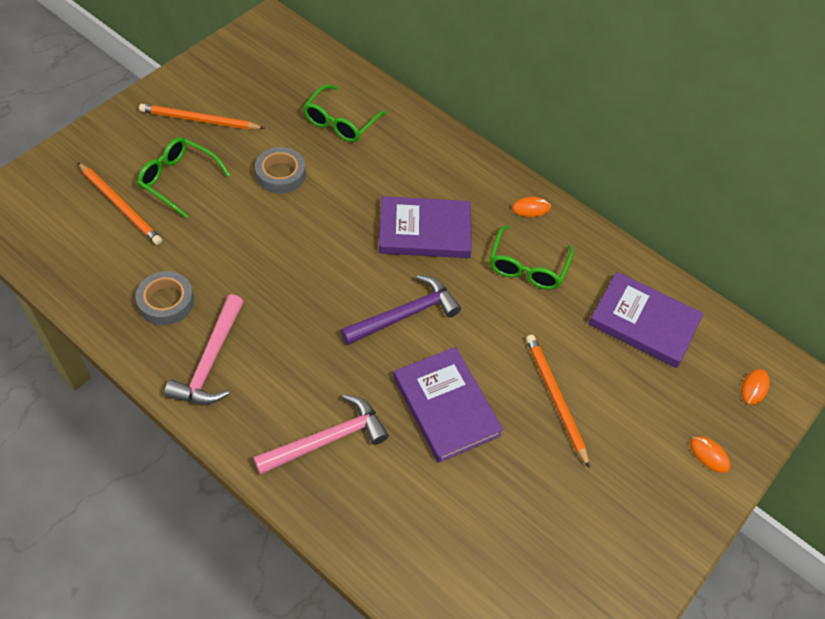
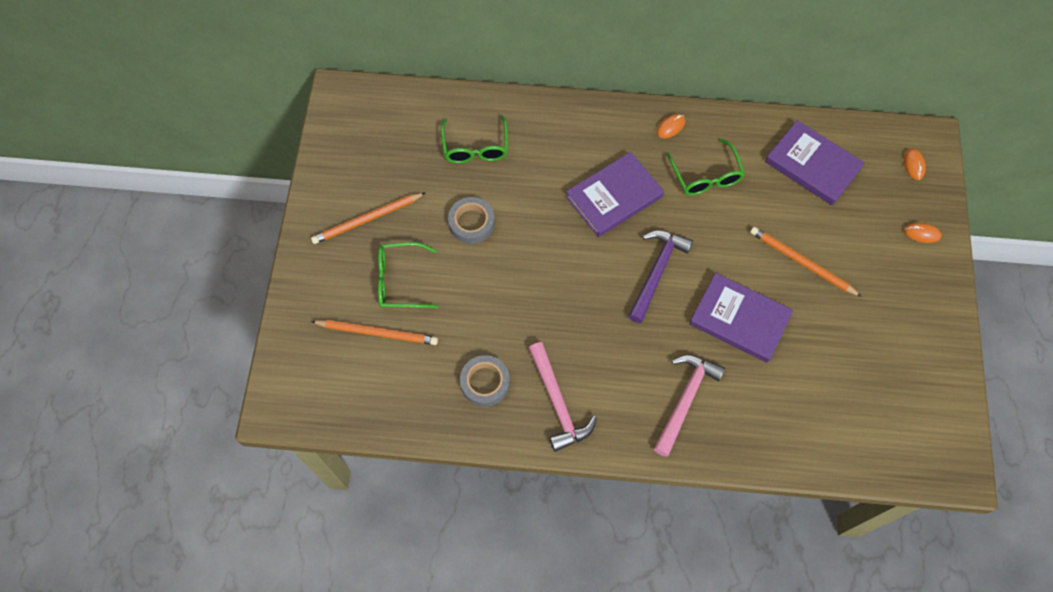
camera: 30 degrees left, 10 degrees up
purple book [589,272,704,368] -> purple book turned 45 degrees clockwise [765,120,865,206]

